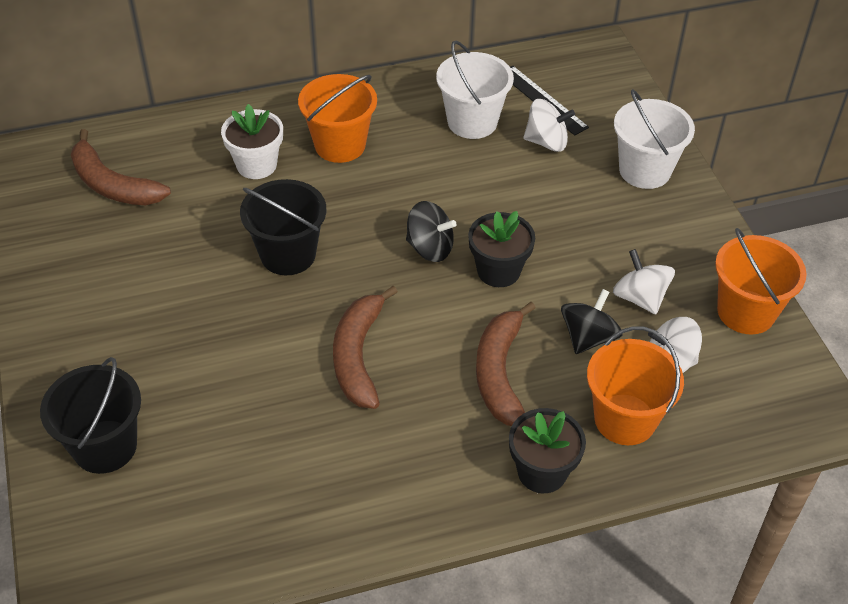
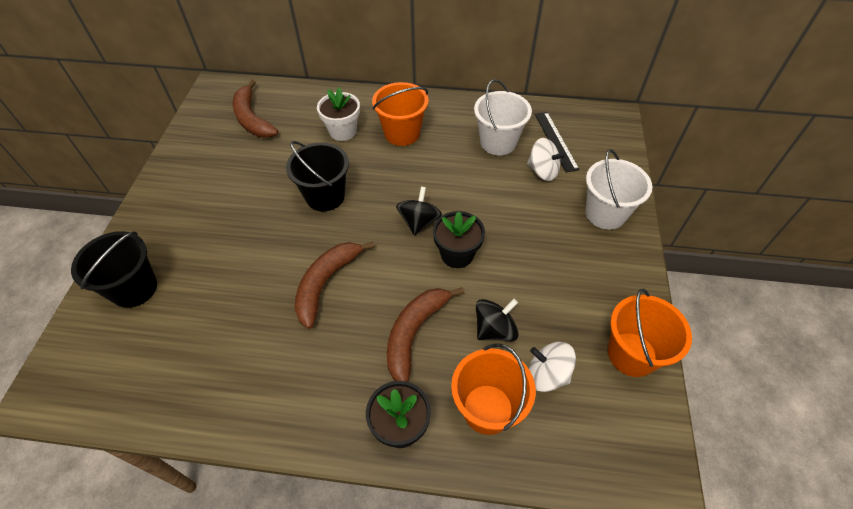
camera: 25 degrees right, 5 degrees up
black spinning top [406,201,456,262] -> black spinning top turned 120 degrees counterclockwise [396,186,442,236]
white spinning top [613,249,675,314] -> none

